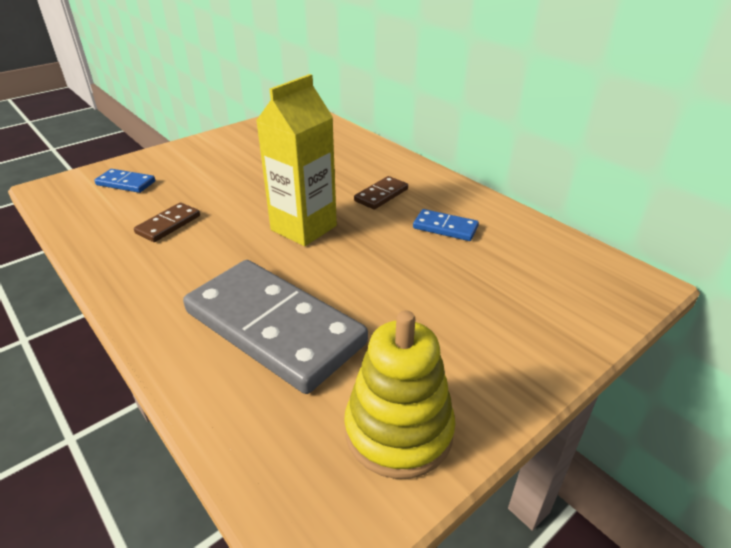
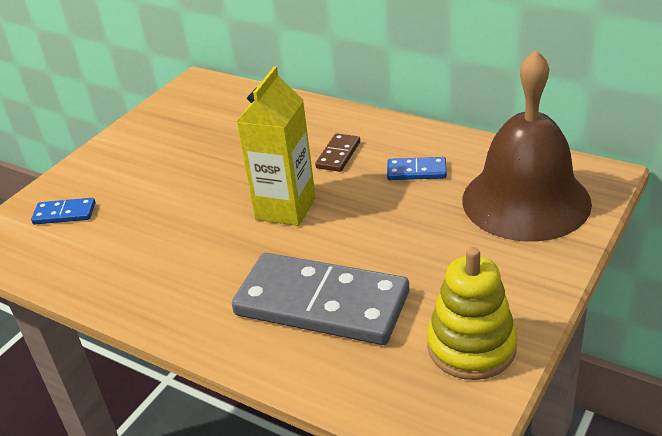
camera: 15 degrees left, 0 degrees up
brown domino [134,203,200,242] -> none
none -> brown bell [462,50,592,241]

